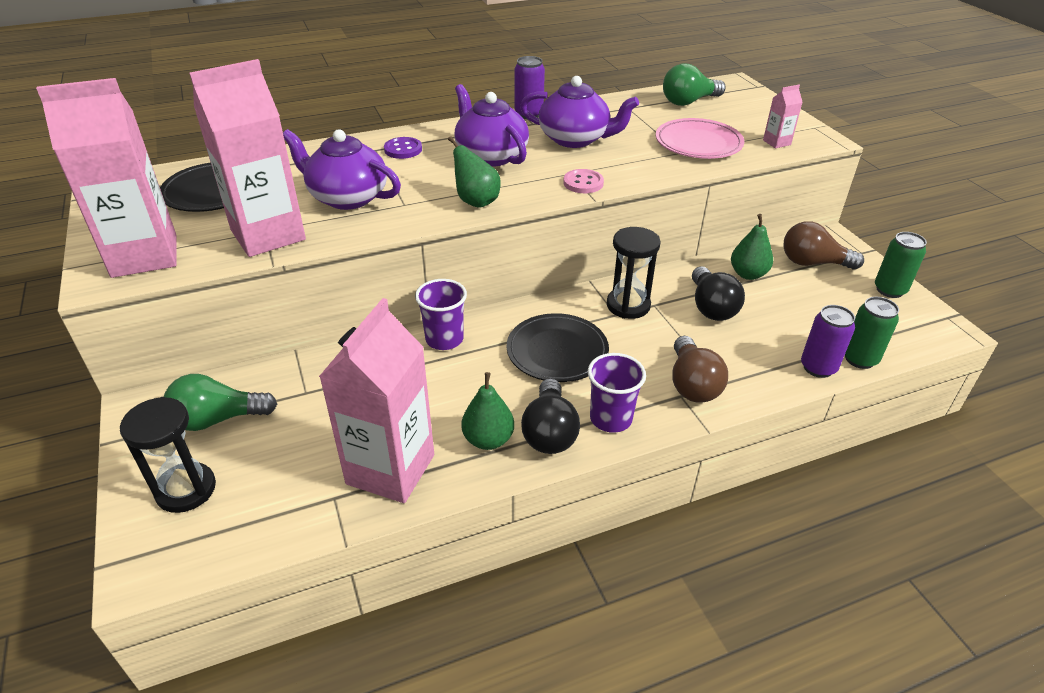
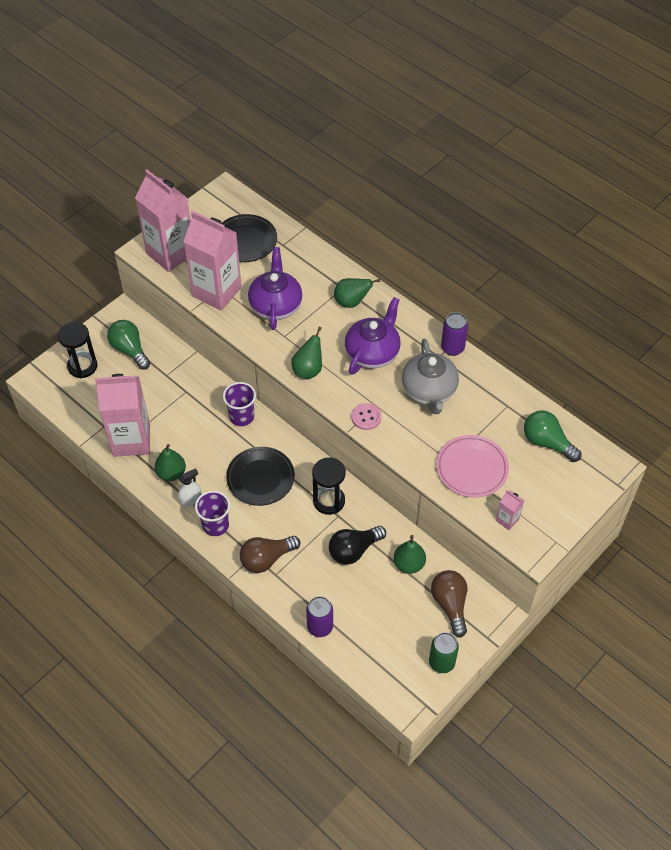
camera: 65 degrees right, 15 degrees up
purple button [384,137,422,159] -> green pear [334,278,380,308]
purple teapot [520,76,639,148] -> grey teapot [402,339,459,414]
black light bulb [521,378,580,454] -> white spray bottle [178,468,201,507]
green can [845,297,899,369] -> none

